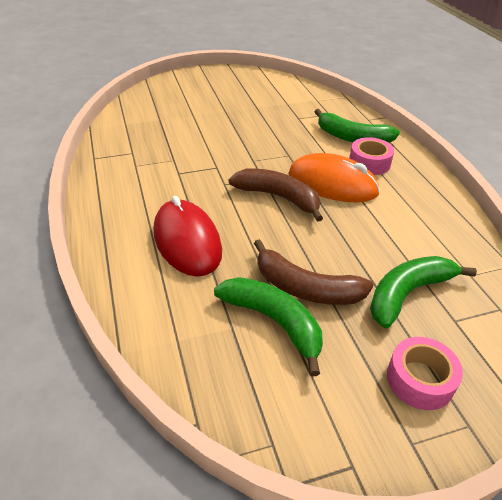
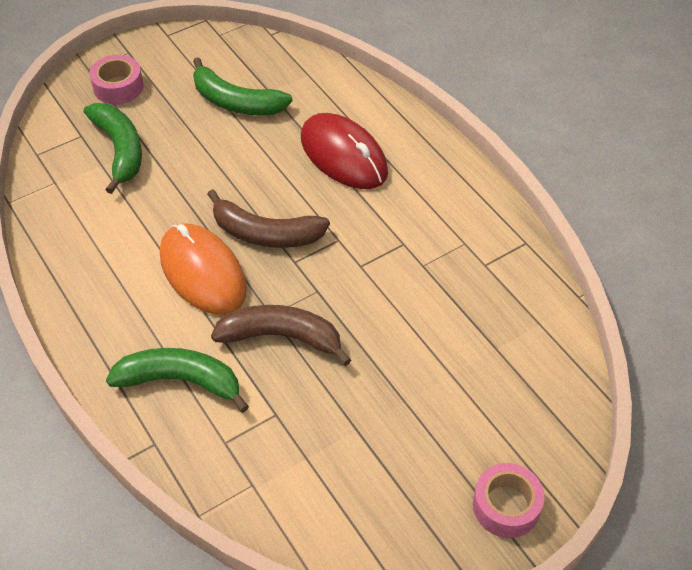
camera: 165 degrees right, 10 degrees up
brown banana [254,239,373,305] -> brown banana moved to [211,305,351,366]
orange mouse [289,153,380,203] -> orange mouse turned 45 degrees clockwise [160,224,247,315]
pink tape [349,137,394,175] -> pink tape moved to [473,463,545,538]
green banana [370,256,477,328] -> green banana turned 60 degrees counterclockwise [84,103,142,194]

